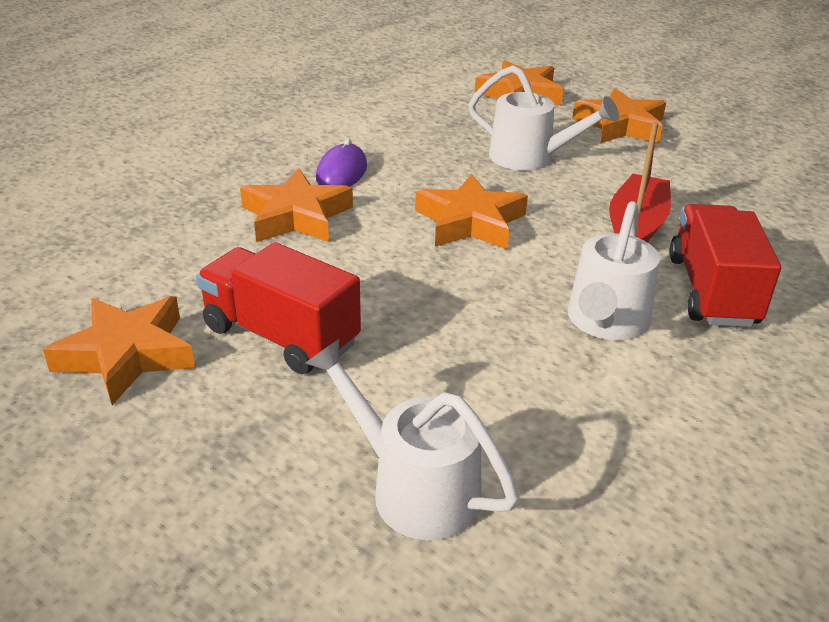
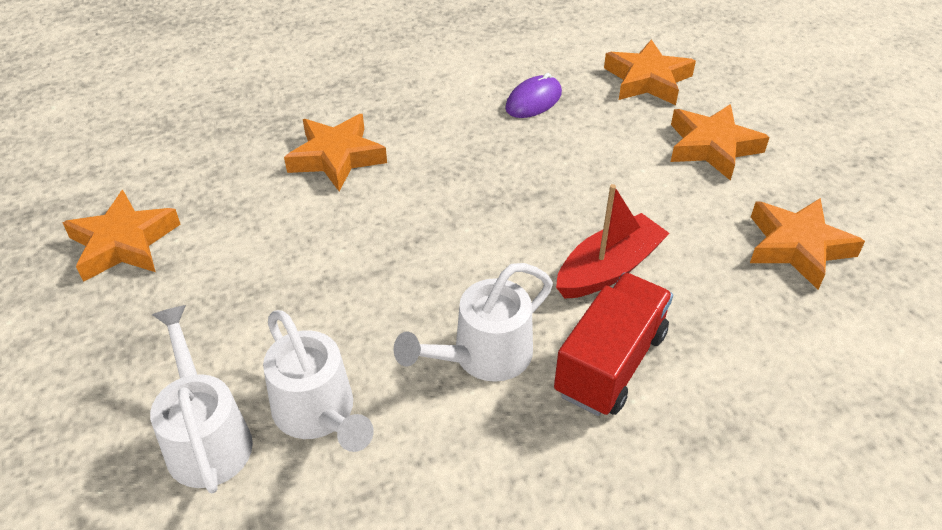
camera: 30 degrees right, 10 degrees up
red truck [196,242,361,374] -> none
purple mouse [316,139,367,187] -> purple mouse moved to [505,73,562,118]
orange star [415,174,528,250] -> orange star moved to [750,198,865,290]
white watering can [468,65,619,170] -> white watering can moved to [263,310,374,452]

